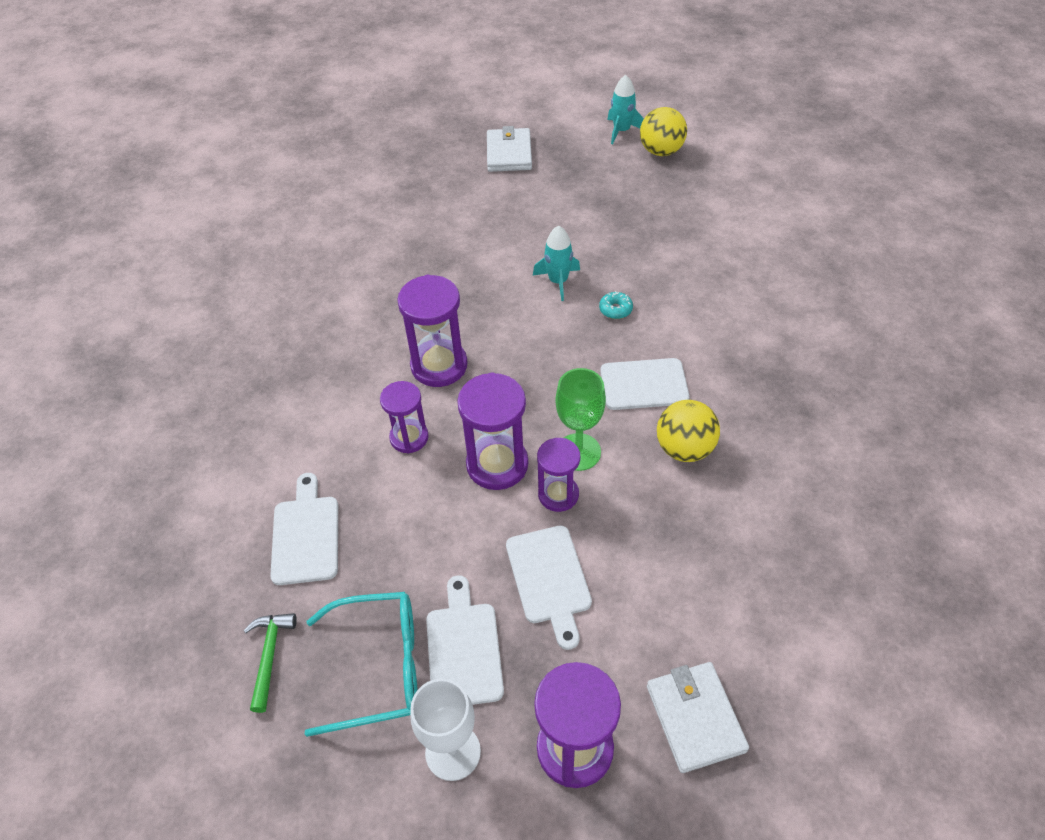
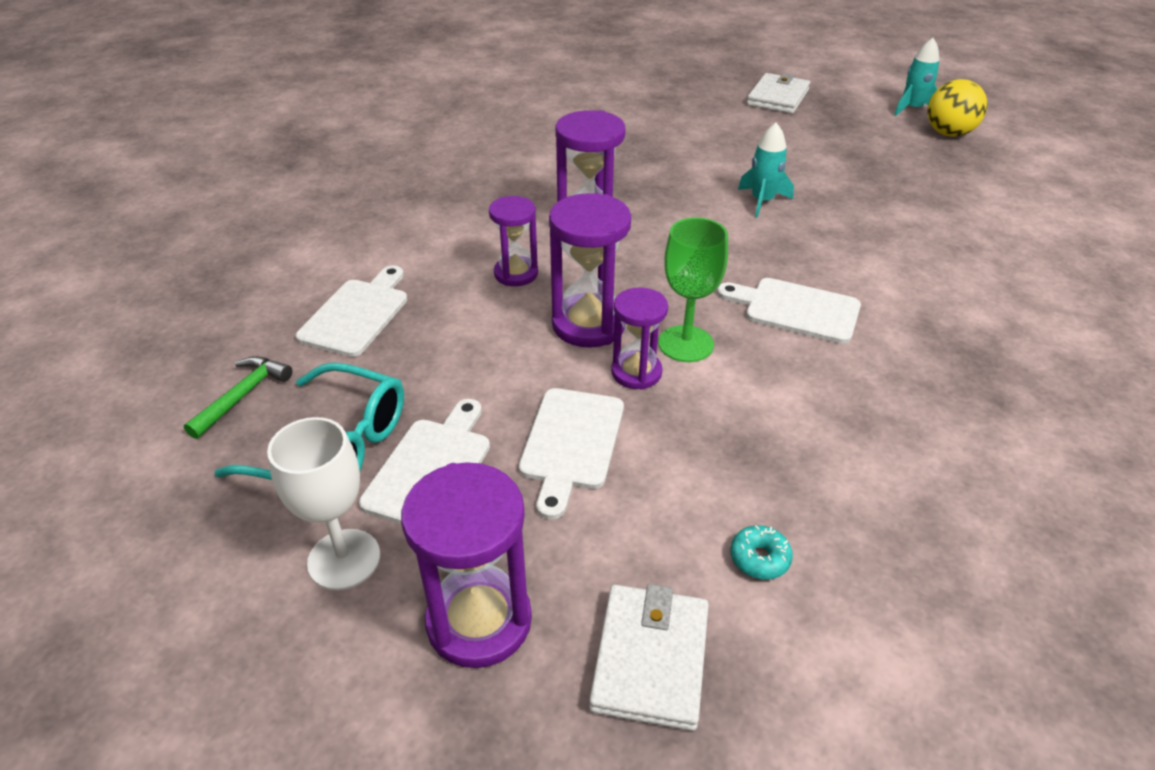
camera: 25 degrees right, 10 degrees down
turquoise donut [599,291,633,319] -> turquoise donut moved to [731,525,793,580]
yellow ball [657,400,720,462] -> none

